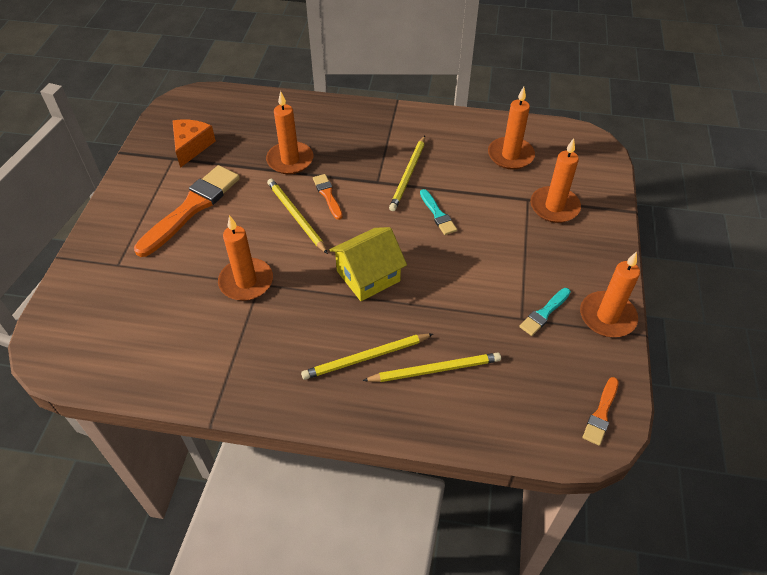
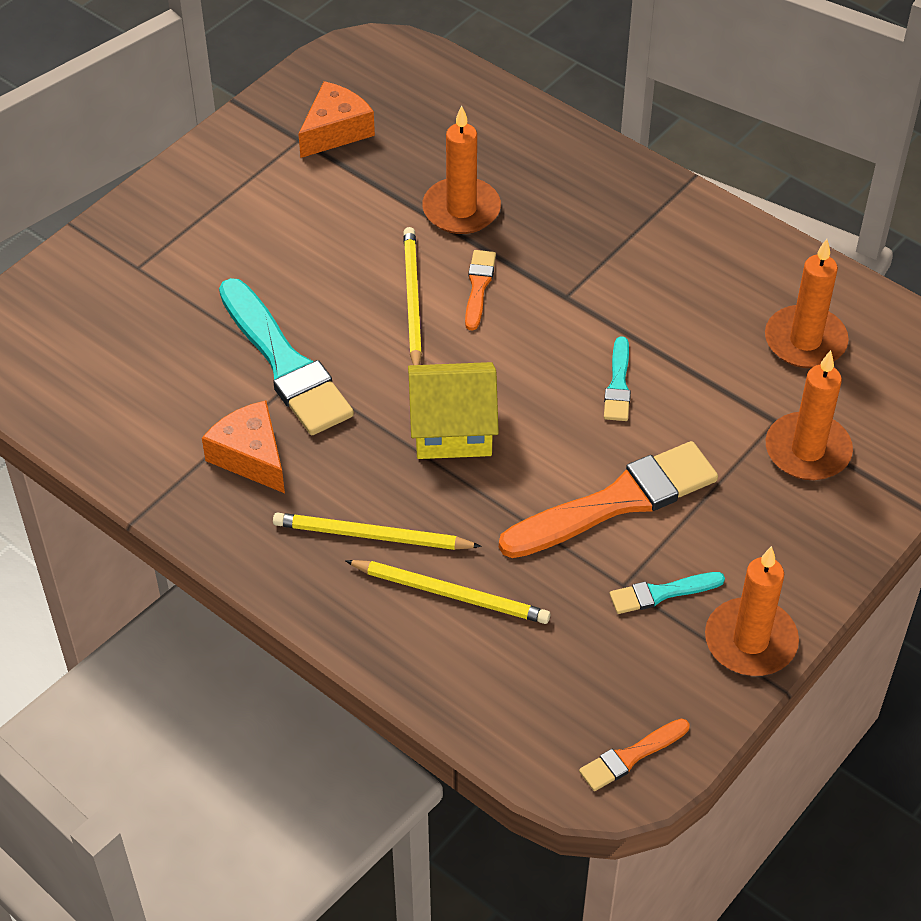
camera: 30 degrees right, 0 degrees up
orange brush [134,165,240,257] -> orange brush moved to [499,441,718,558]
orange candle [218,215,273,301] -> turquoise brush [219,278,354,435]
yellow pencil [389,136,425,211] -> none
none -> orange cheese [202,400,285,493]

